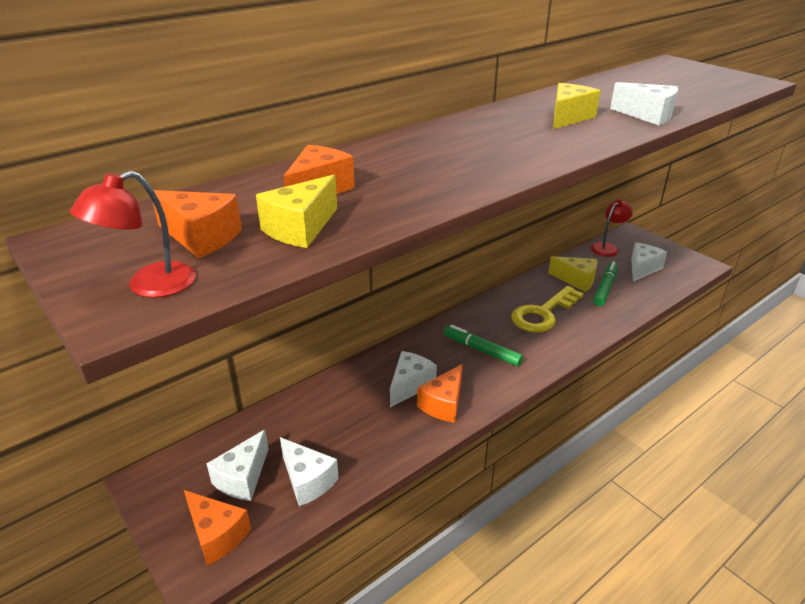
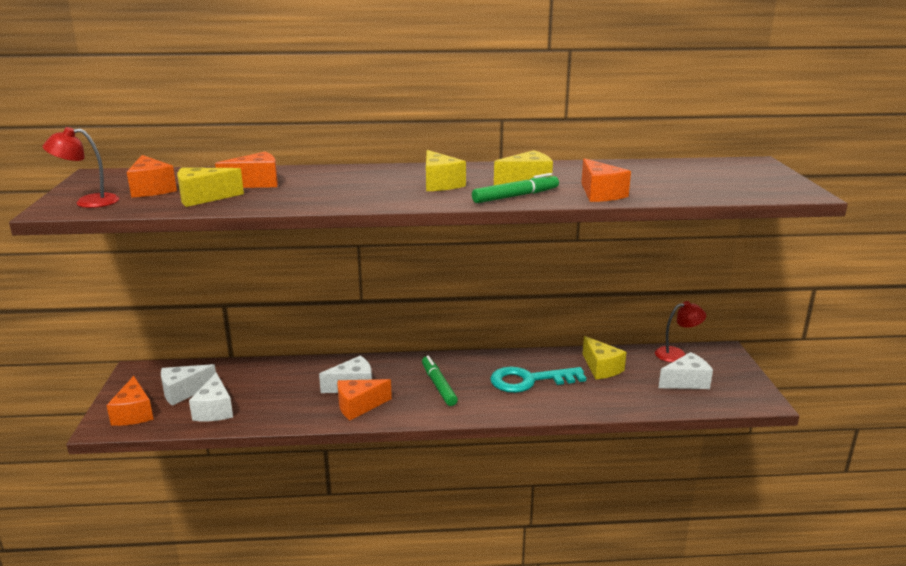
camera: 35 degrees right, 10 degrees down
yellow key [511,286,584,333] -> turquoise key [490,367,586,393]
green marker [593,261,618,306] -> green marker moved to [472,173,559,203]
white cheese [610,82,678,125] -> orange cheese [581,158,631,202]
none -> yellow cheese [426,150,466,191]

